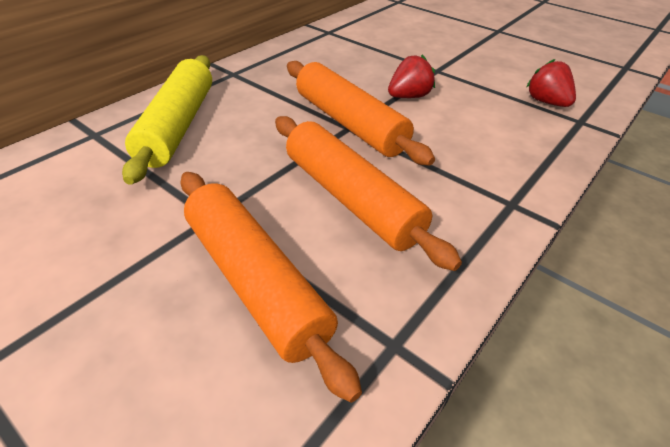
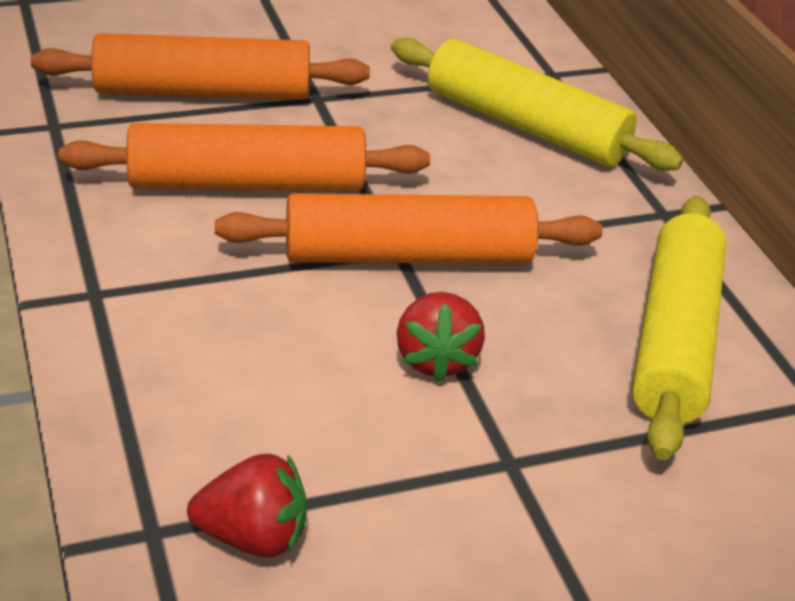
camera: 120 degrees right, 5 degrees down
none -> yellow rolling pin [632,196,726,460]

